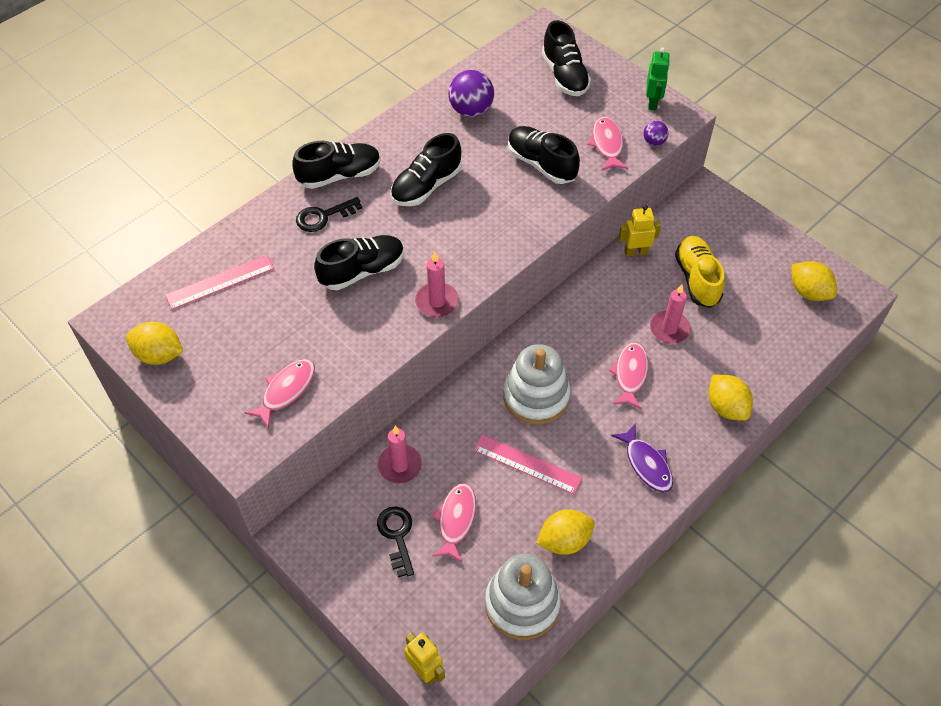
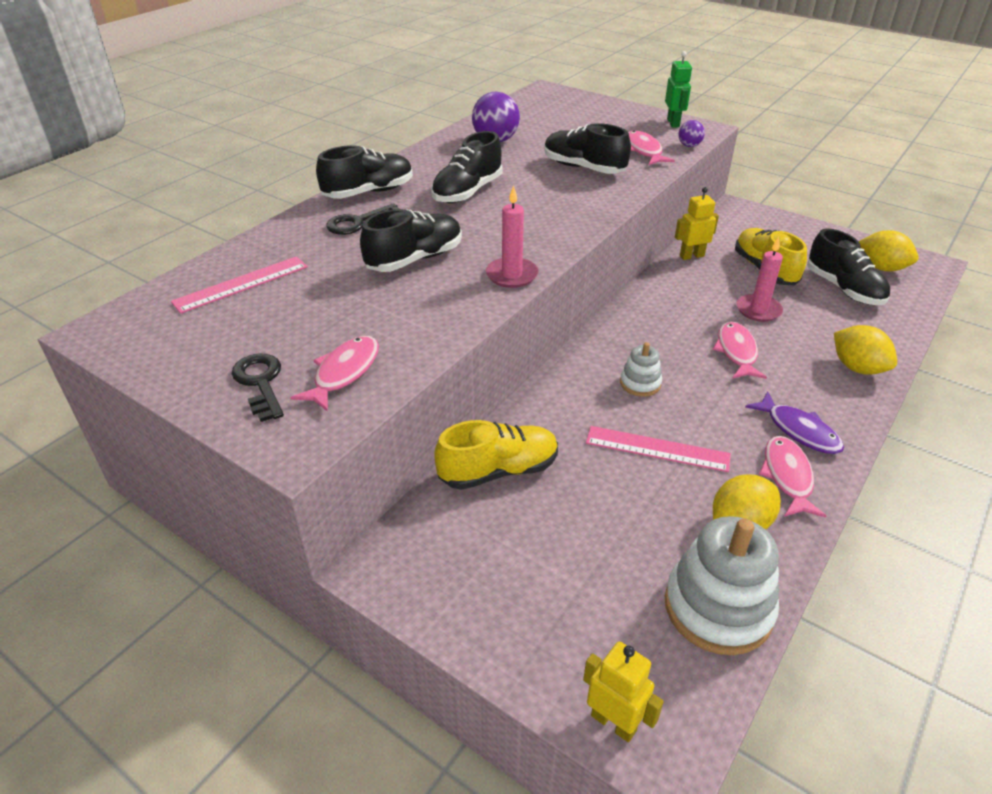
camera: 10 degrees left, 15 degrees down
yellow lemon [126,322,183,365] -> none
black key [377,506,414,577] -> black key moved to [232,354,284,422]
pink candle [378,426,422,483] -> yellow shoe [434,420,558,490]
pink fish [432,483,476,562] -> pink fish moved to [759,436,826,518]
white stacking toy [503,344,570,425] -> white stacking toy [620,342,662,397], size x0.51
black shoe [542,20,591,96] -> black shoe moved to [807,228,890,305]

